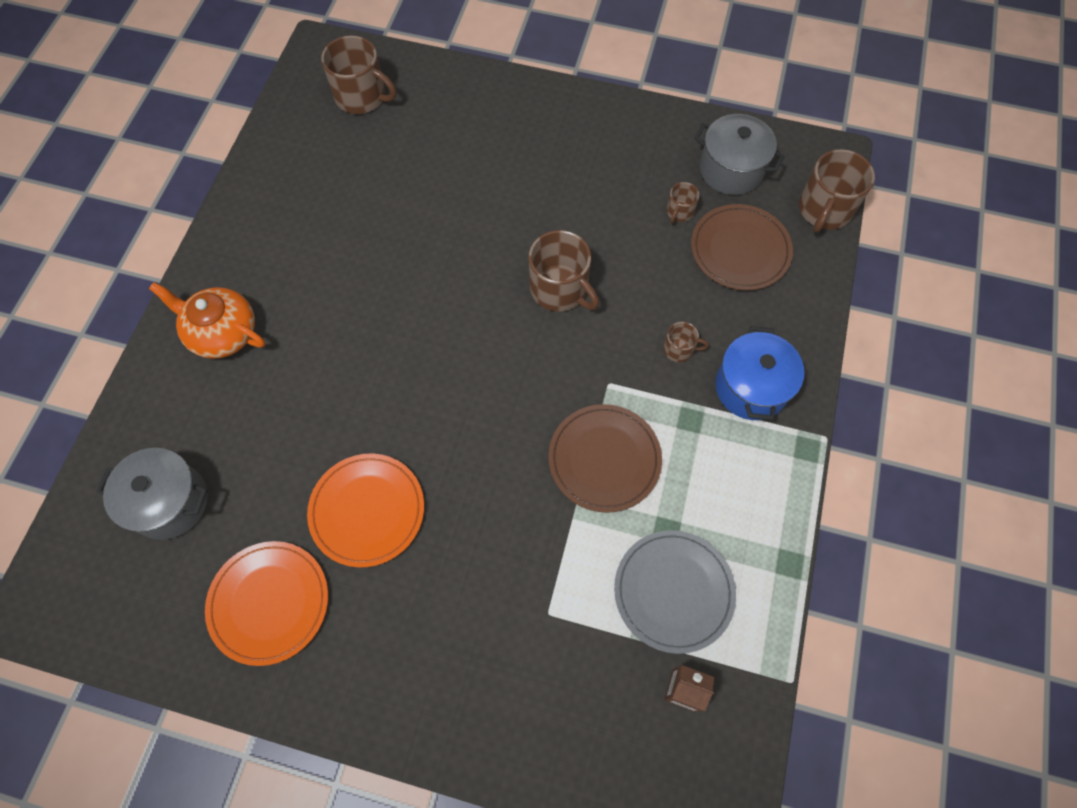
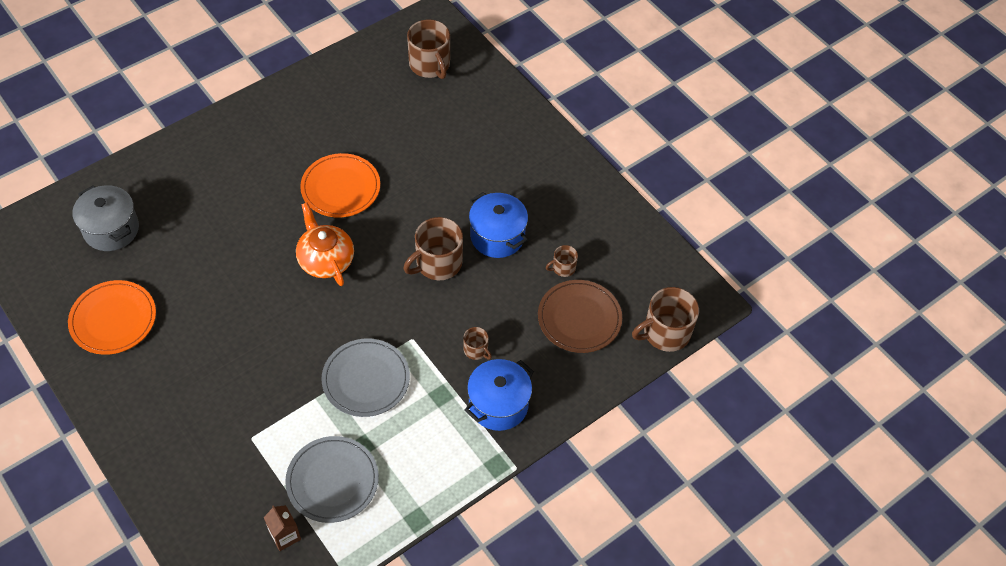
camera: 35 degrees right, 10 degrees down
orange teapot [149,282,265,359] -> orange teapot moved to [296,203,354,286]
orange plate [307,453,424,568] -> orange plate moved to [300,153,380,217]
brown mug [529,230,599,311] -> brown mug turned 60 degrees clockwise [403,217,463,280]
brown plate [548,404,662,513] -> grey plate [322,338,410,417]
grey pot [694,114,785,195] -> none
none -> blue pot [469,192,528,258]

